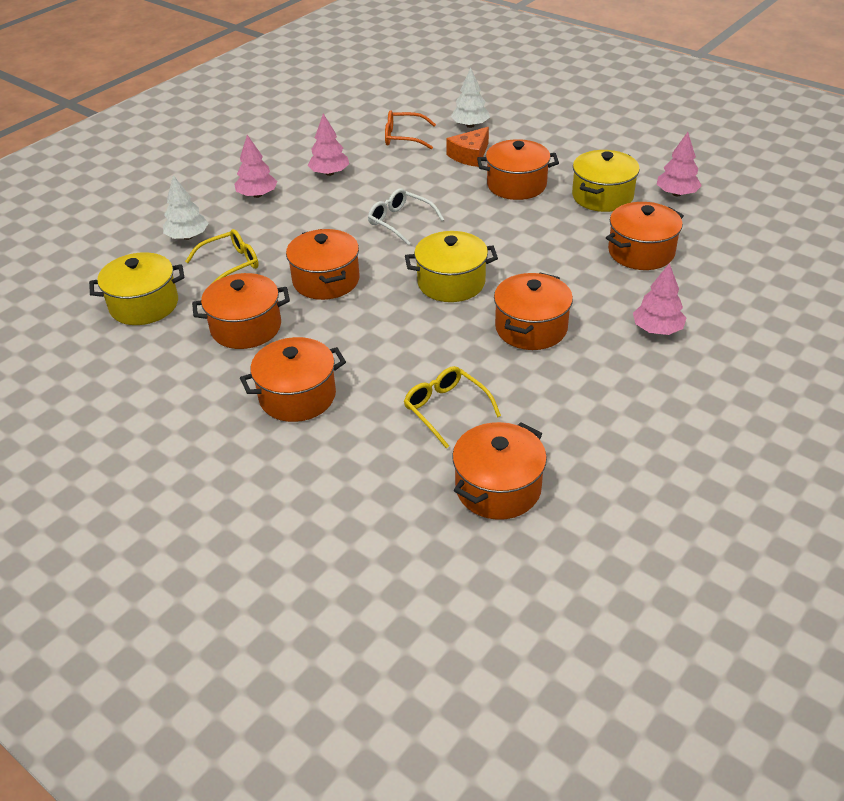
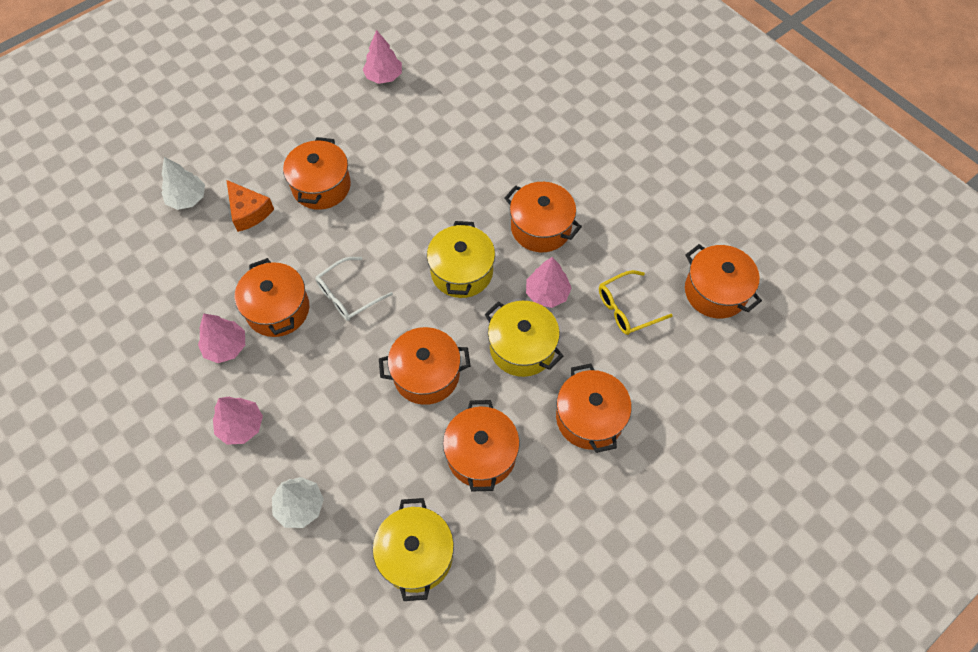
camera: 80 degrees left, 20 degrees up
yellow glasses [185,229,259,282] -> none
orange glasses [385,110,436,149] -> none
yellow pot [572,150,640,212] -> yellow pot moved to [484,301,563,377]
orange pot [606,202,684,270] -> orange pot moved to [235,258,309,337]
pink tree [633,263,686,335] -> pink tree moved to [526,257,572,308]

